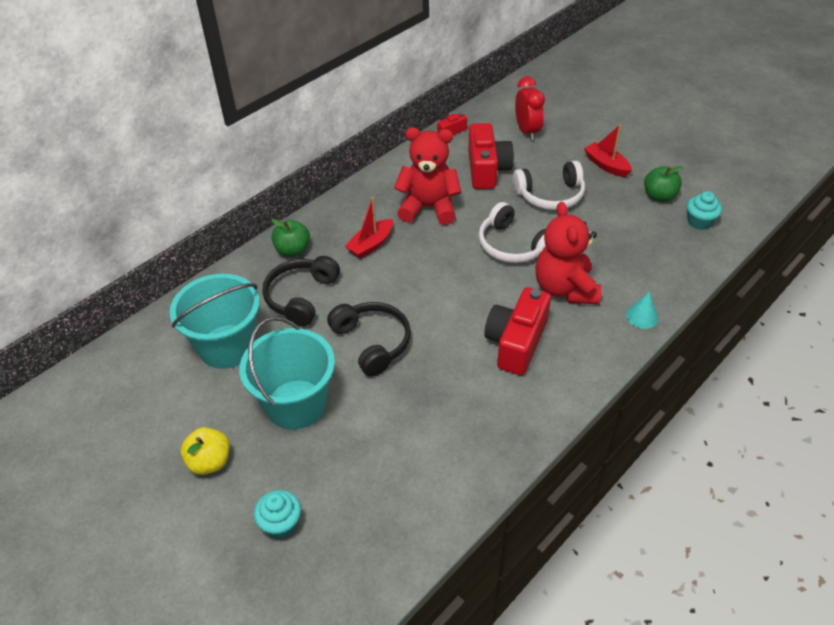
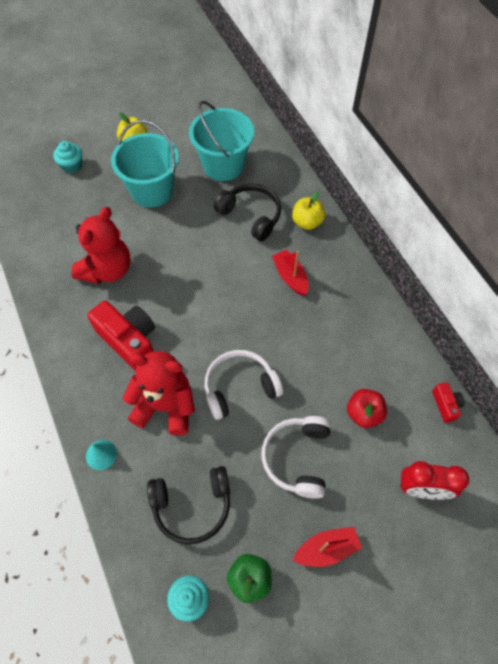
camera: 110 degrees right, 15 degrees up
green apple [271,219,310,257] -> yellow apple [292,191,325,230]
black headphones [327,302,411,377] -> black headphones moved to [147,466,230,544]
red teddy bear [394,127,462,225] -> red teddy bear moved to [71,207,130,284]
red camera [468,123,514,189] -> red apple [347,389,387,428]

